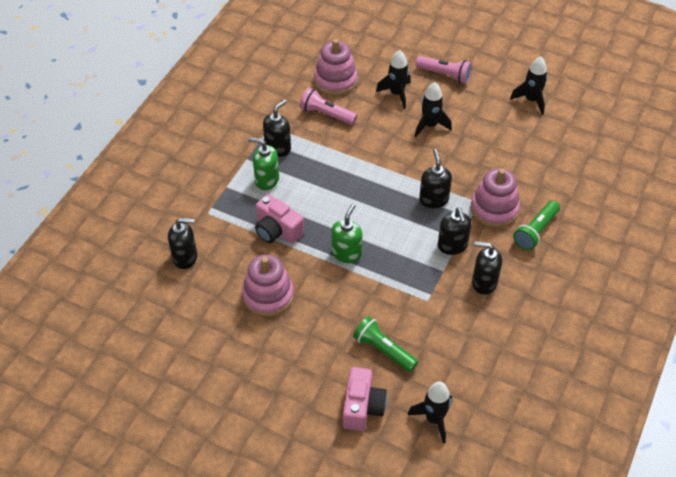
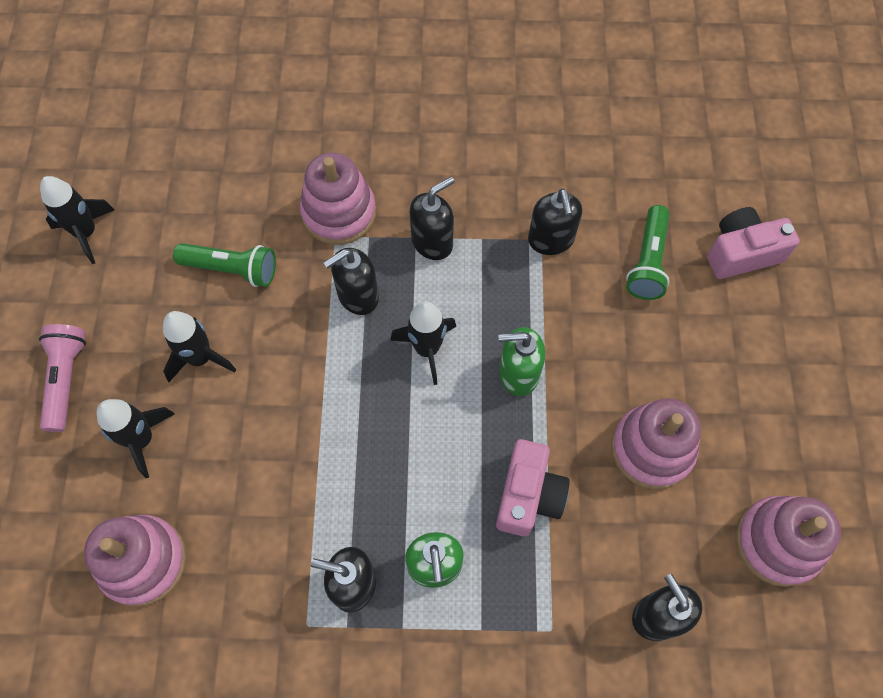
camera: 115 degrees left, 15 degrees up
pink flashlight [300,88,357,125] -> none
black rocket [408,381,452,443] -> black rocket moved to [390,301,456,385]
black soap dispenser [472,241,502,295] -> black soap dispenser moved to [528,188,582,255]
green flashlight [513,201,560,250] -> green flashlight moved to [173,243,276,287]
none -> pink stacking toy [736,496,841,587]

